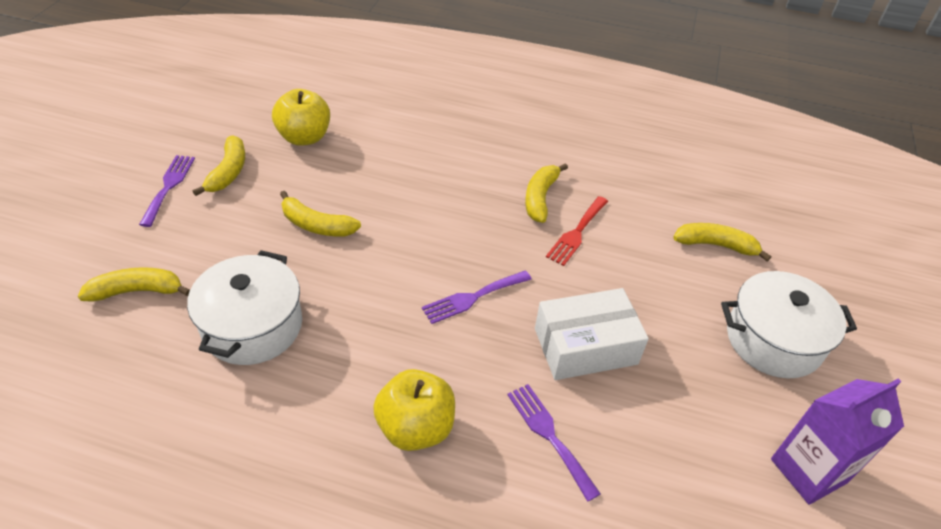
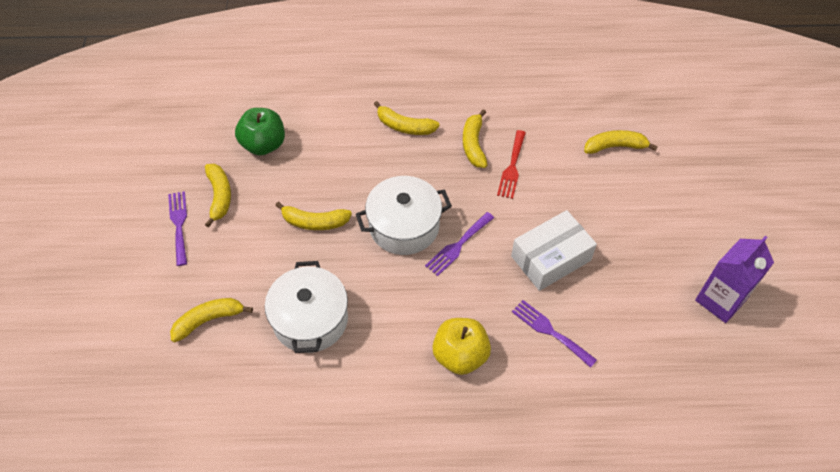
camera: 15 degrees left, 10 degrees up
yellow apple [272,89,330,146] -> green apple [235,108,285,156]
white pot [721,271,857,378] -> white pot moved to [356,176,452,255]
none -> yellow banana [374,101,440,135]

